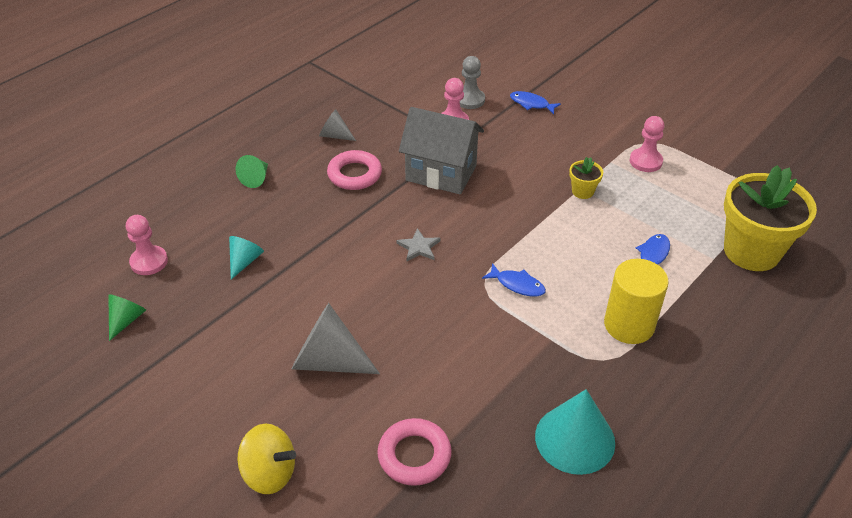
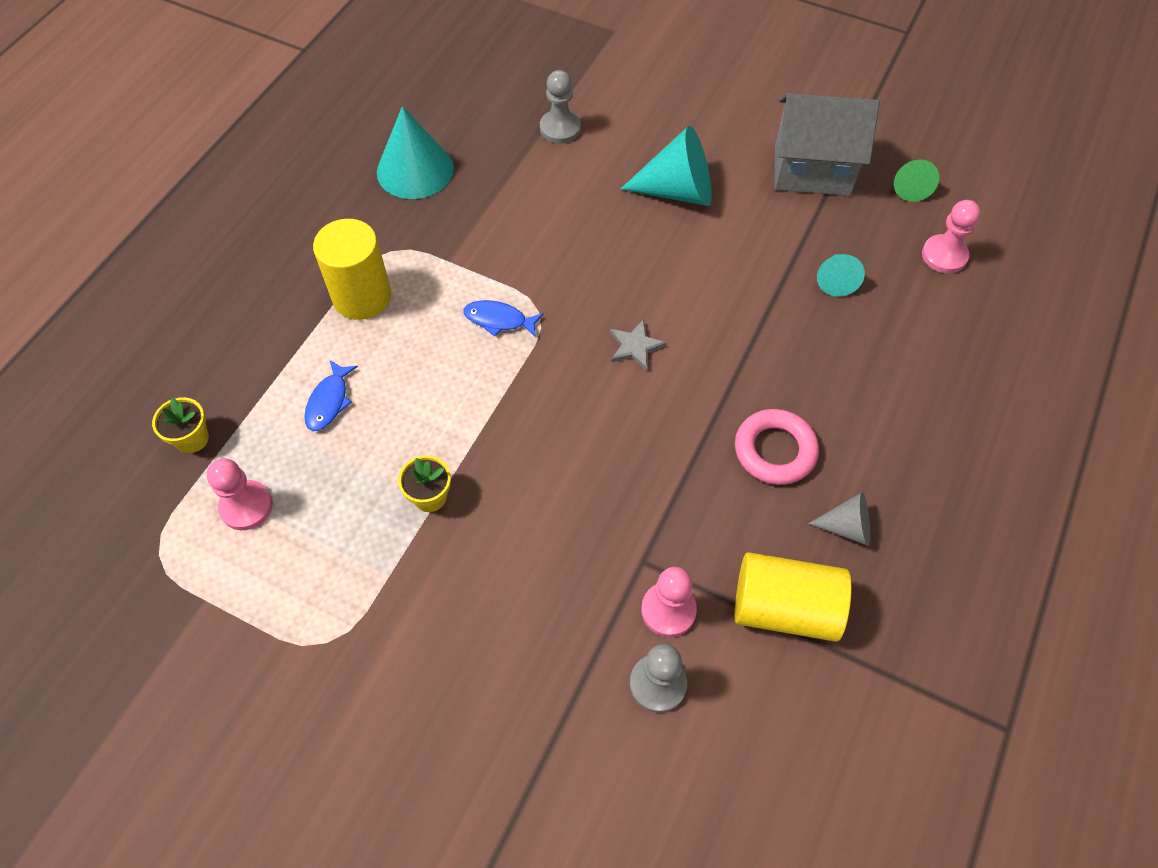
camera: 165 degrees right, 15 degrees up
green cone [235,155,268,188] -> none
yellow spinning top [238,423,296,494] -> none
grey cone [292,303,380,374] -> turquoise cone [621,126,712,206]
pink ring [377,418,452,486] -> grey pawn [540,70,581,144]
grey house [399,107,484,194] -> grey house moved to [774,93,880,196]
blue fish [510,91,561,114] -> none
pink pawn [629,116,664,172] -> pink pawn moved to [206,458,273,530]
yellow flower pot [724,165,817,271] -> yellow flower pot [152,397,209,453], size x0.43
none -> yellow cylinder [735,552,852,642]

